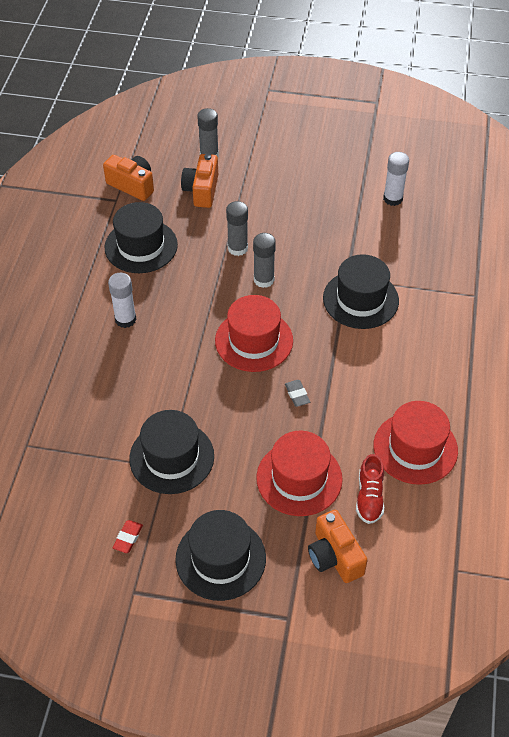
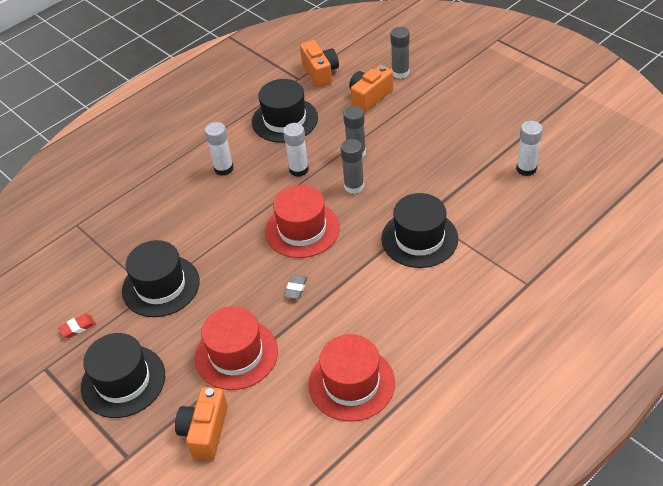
camera: 40 degrees right, 5 degrees down
red shoe [356,454,384,524] -> none
none -> white glue stick [283,123,309,177]

